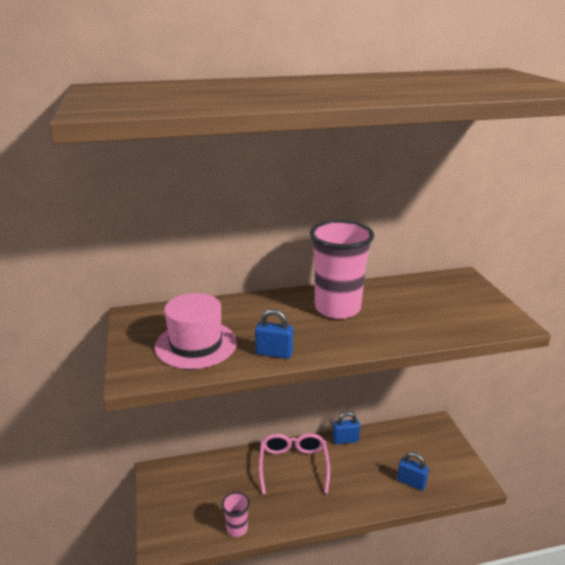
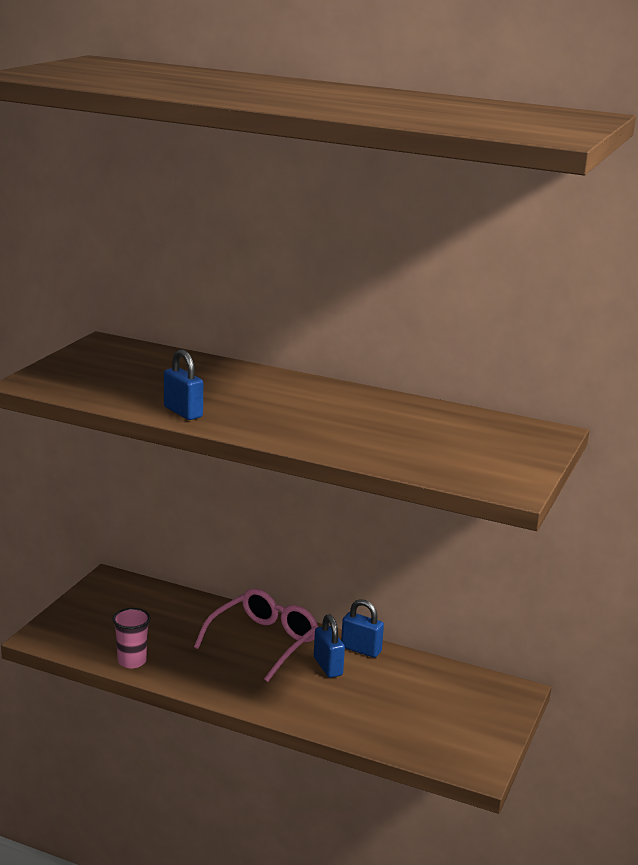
camera: 35 degrees right, 5 degrees down
pink hat [155,293,237,369] -> none
pink cup [310,220,374,319] -> none
blue padlock [397,452,429,491] -> blue padlock moved to [314,614,345,678]

